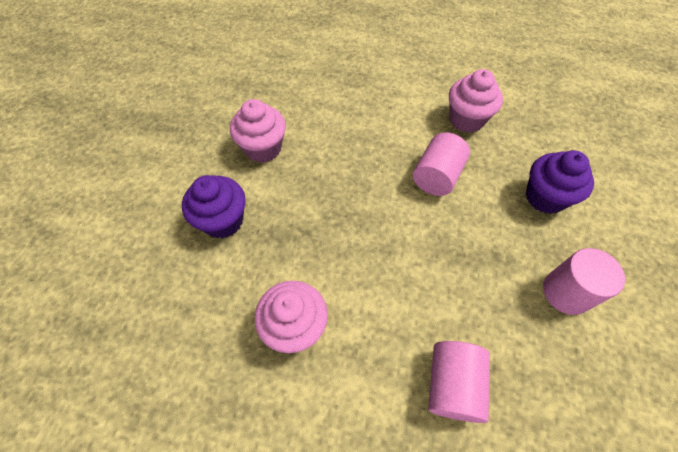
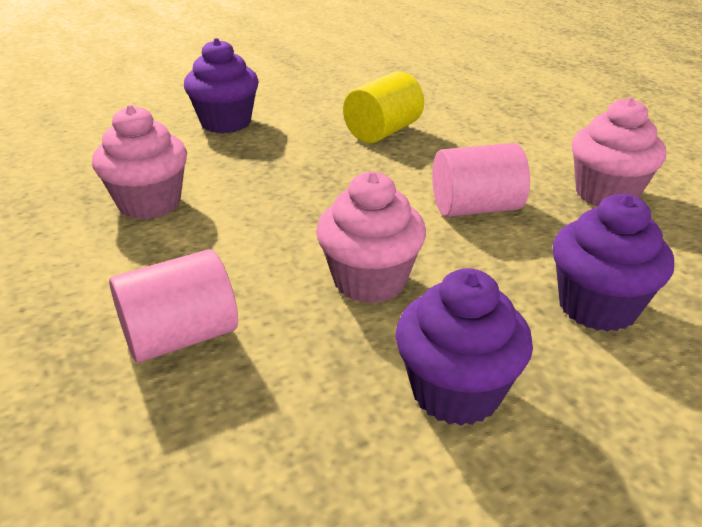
camera: 50 degrees right, 25 degrees down
pink cupcake [230,99,286,163] -> pink cupcake moved to [316,171,426,303]
pink cylinder [543,248,625,315] -> purple cupcake [395,268,533,426]
none -> yellow cylinder [343,71,424,143]

